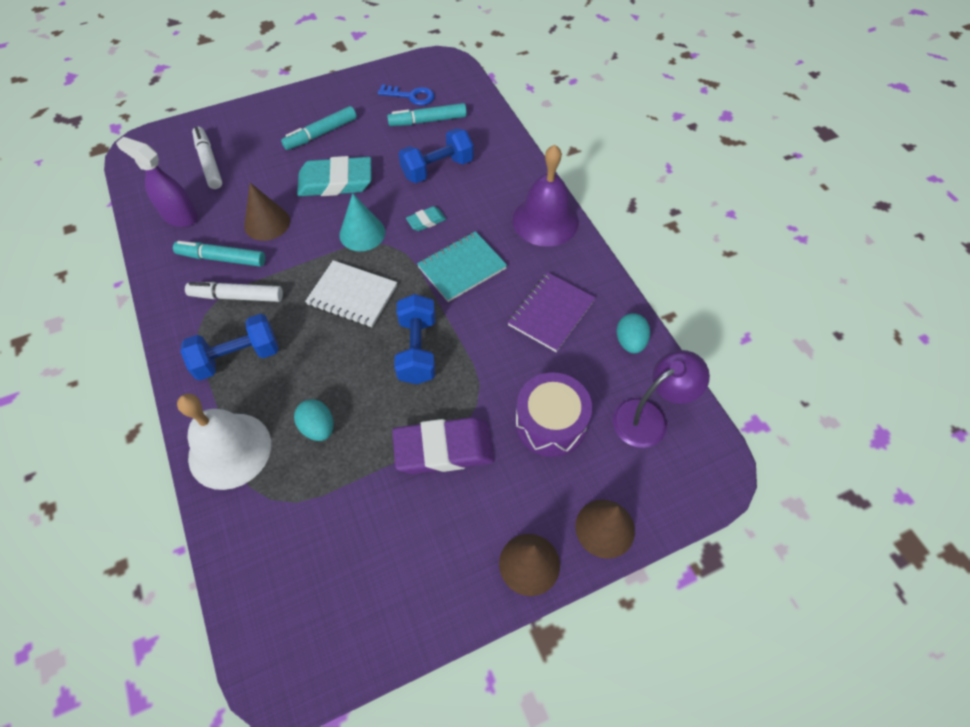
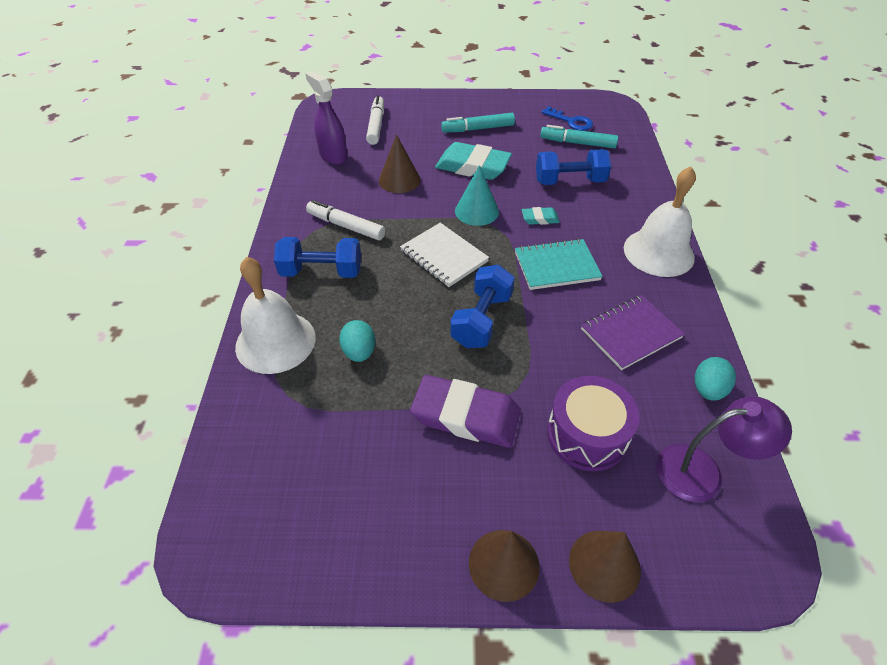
camera: 25 degrees right, 10 degrees down
turquoise marker [173,241,265,267] -> none
purple bell [513,145,579,247] -> white bell [624,166,696,277]

